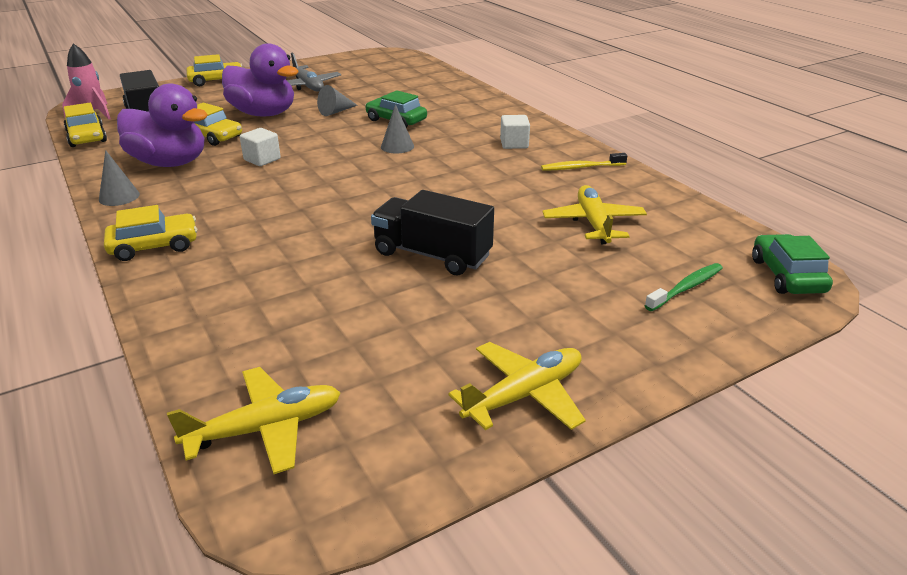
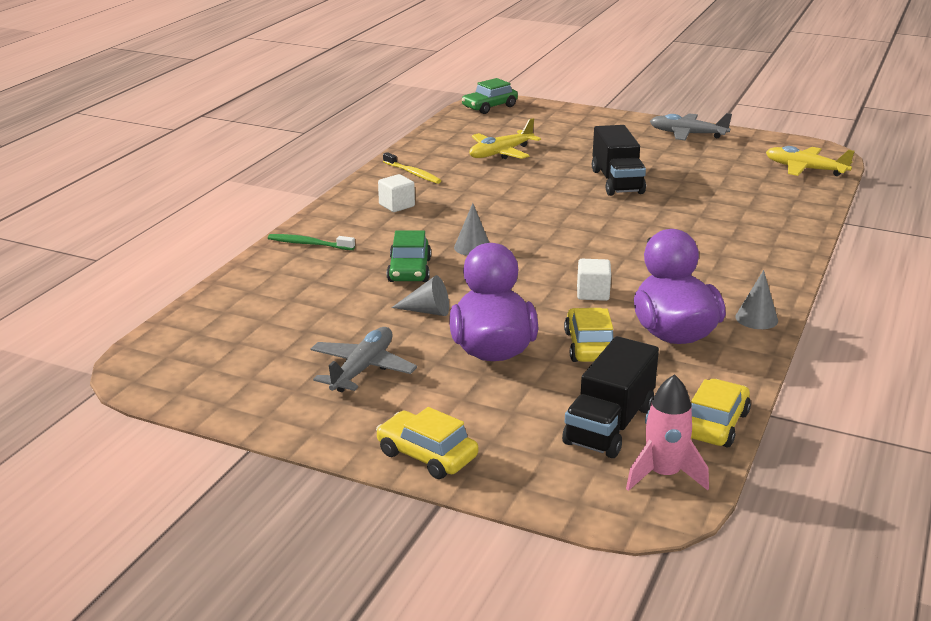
camera: 125 degrees left, 5 degrees down
yellow car [104,205,197,261] -> none
yellow plane [449,342,586,430] -> grey plane [650,113,732,140]
green toothbrush [644,263,723,311] -> green toothbrush moved to [268,234,355,250]

